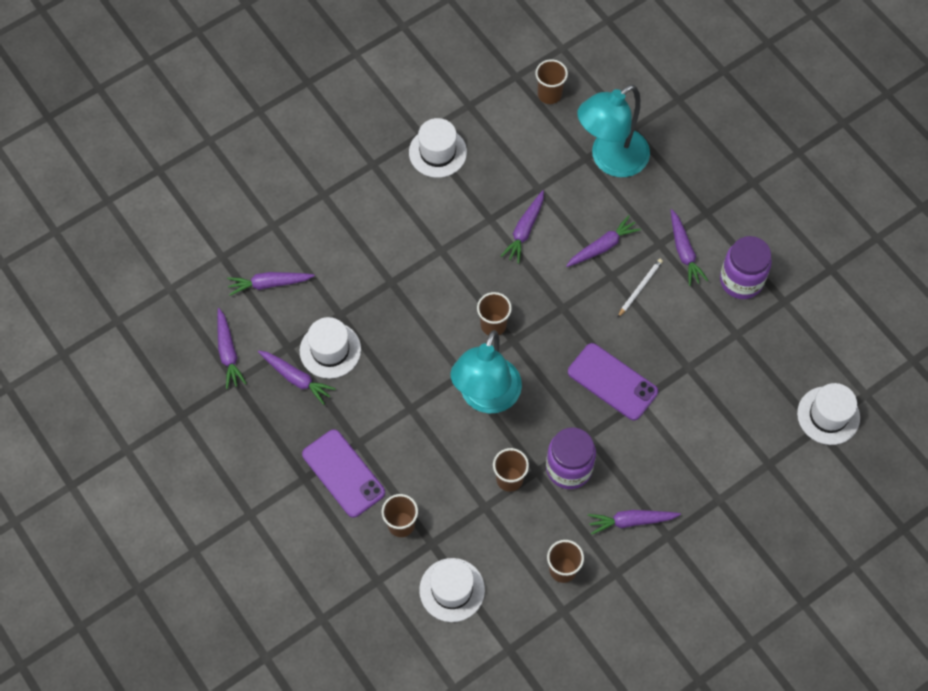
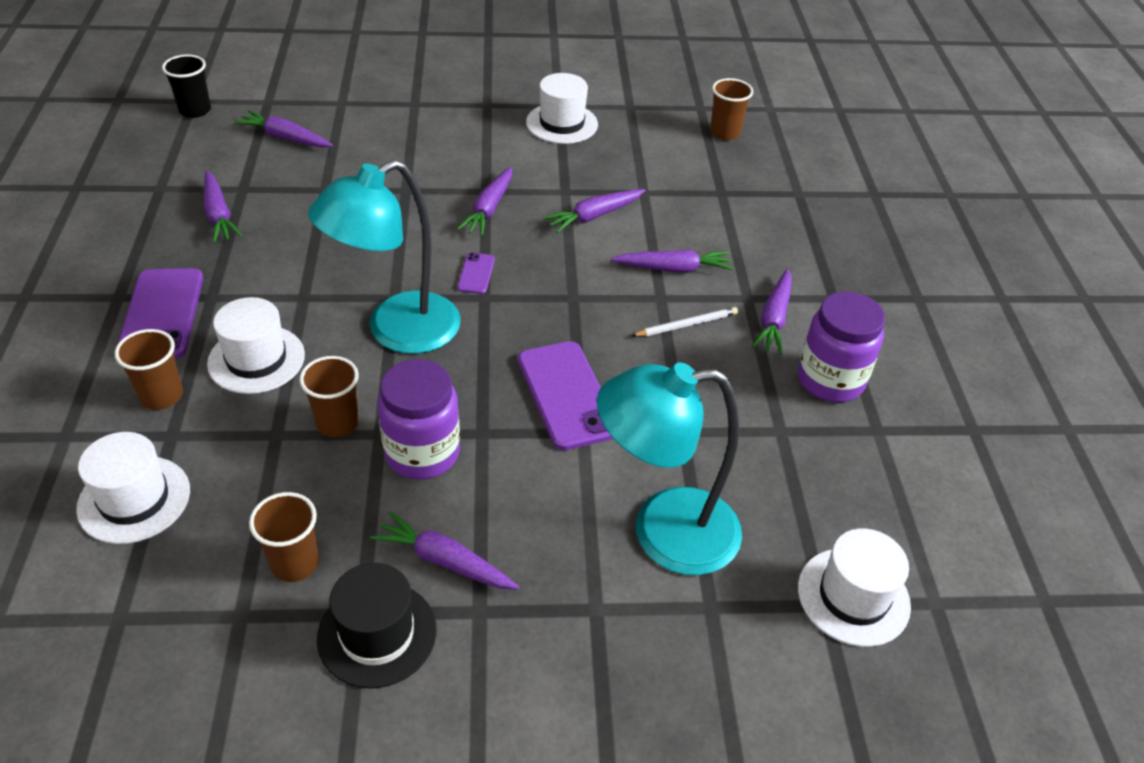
camera: 30 degrees right, 20 degrees down
purple carrot [217,308,247,389] -> purple carrot moved to [457,167,512,236]
white hat [300,317,361,379] -> white hat moved to [207,297,305,394]
brown cup [477,292,512,335] -> purple phone [457,253,495,294]
turquoise lamp [578,85,650,177] -> turquoise lamp moved to [597,362,742,575]
none -> black cup [162,54,211,118]
none -> black hat [317,563,437,688]

